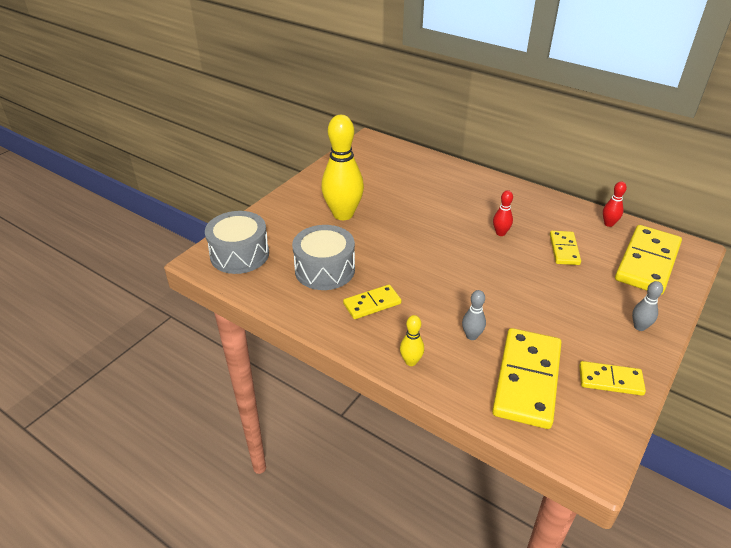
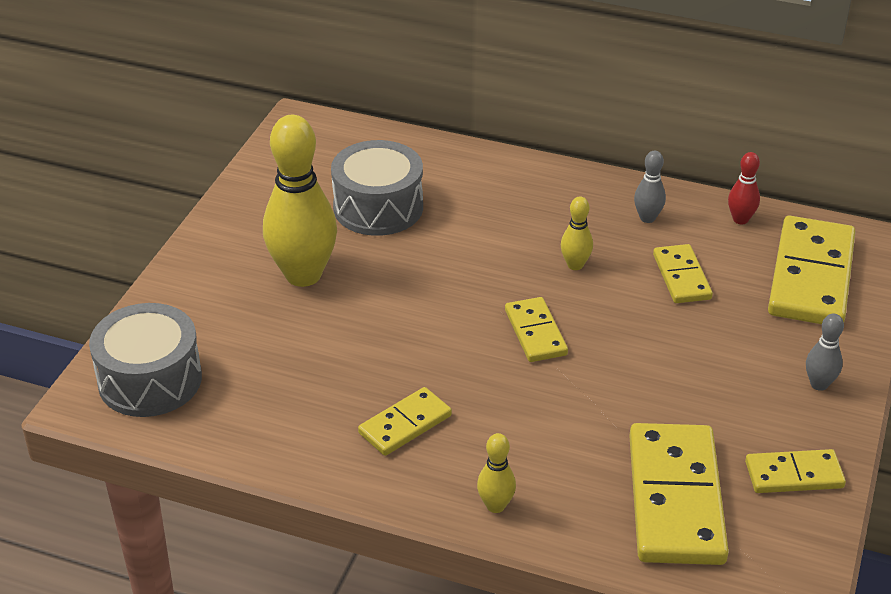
camera: 15 degrees left, 0 degrees up
grey drum [292,225,355,290] -> grey drum moved to [331,140,423,236]
grey bowling pin [462,290,486,340] -> grey bowling pin moved to [634,151,666,223]
red bowling pin [493,190,513,236] -> yellow bowling pin [561,196,593,270]
none -> yellow domino [505,297,568,362]

